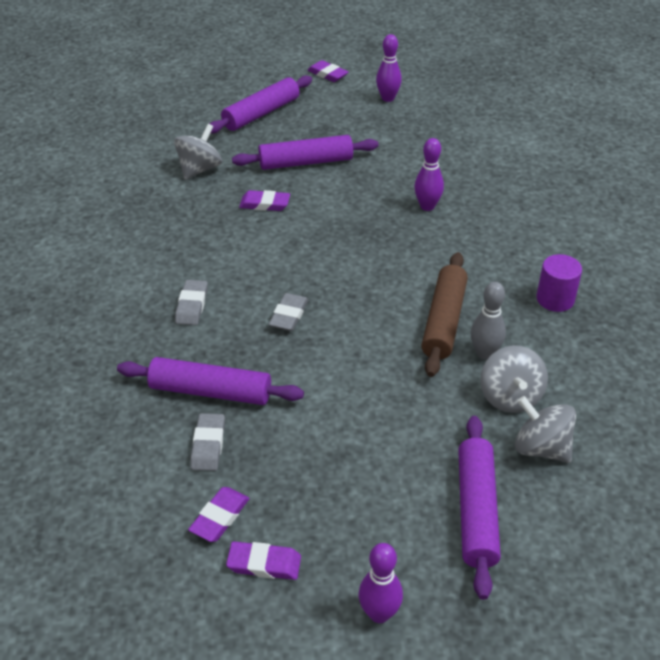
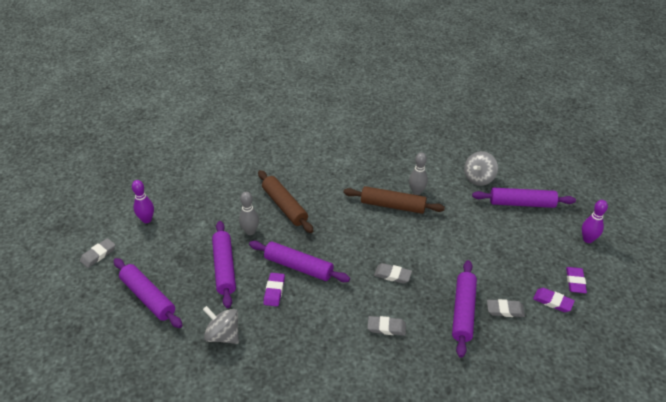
camera: 90 degrees left, 0 degrees up
purple eraser [307,60,348,82] -> grey eraser [80,238,115,268]
purple bowling pin [414,138,444,211] -> brown rolling pin [258,170,313,233]
grey spinning top [480,345,548,413] -> none
purple cylinder [536,254,582,312] -> none
none -> grey bowling pin [239,192,259,235]
none -> purple rolling pin [249,241,350,282]

